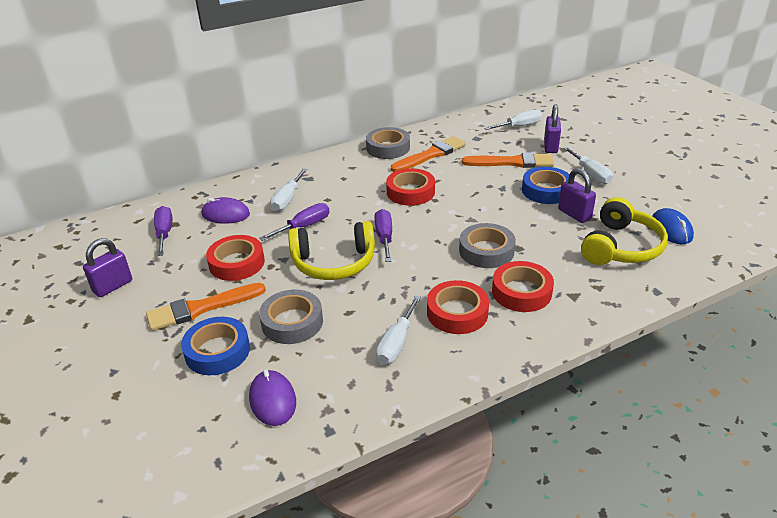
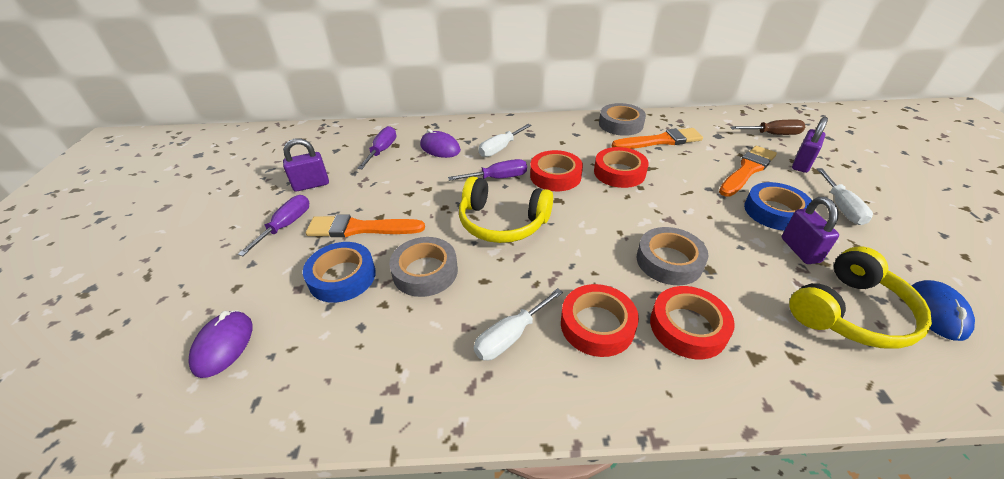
camera: 25 degrees right, 5 degrees up
red tape [206,235,265,281] -> red tape moved to [530,150,583,191]
purple mouse [249,369,296,426] -> purple mouse moved to [188,310,253,378]
purple screwdriver [375,209,392,262] -> purple screwdriver moved to [238,195,309,256]
orange brush [462,152,554,168] -> orange brush turned 75 degrees counterclockwise [719,146,777,197]
white screwdriver [484,109,542,130] -> brown screwdriver [730,119,805,135]

